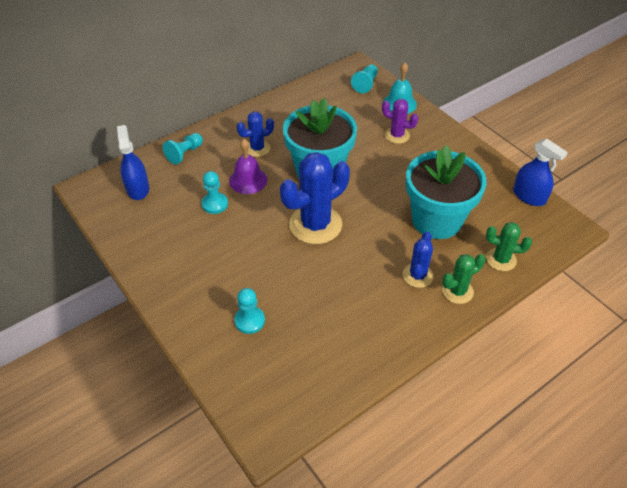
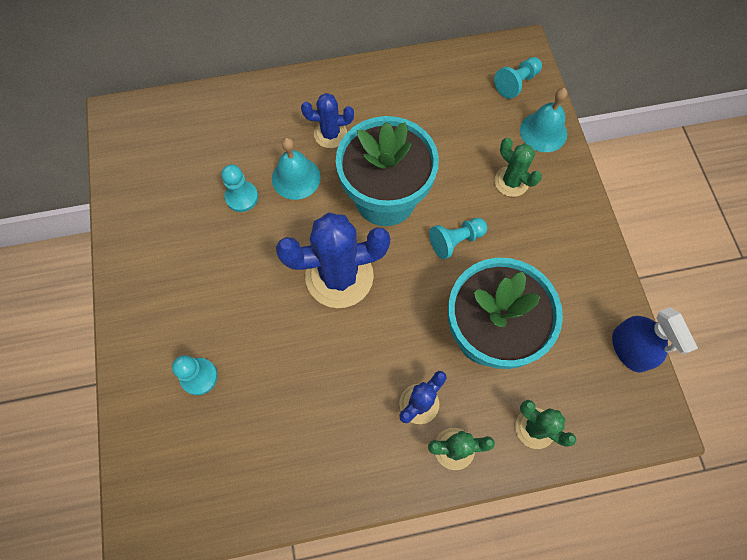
camera: 25 degrees right, 20 degrees up
blue spray bottle [117,125,149,200] -> none
turquoise pawn [163,133,203,165] -> turquoise pawn moved to [429,218,487,259]
purple bell [229,139,267,194] -> turquoise bell [272,138,321,200]
purple cactus [382,99,418,144] -> green cactus [494,138,542,197]

